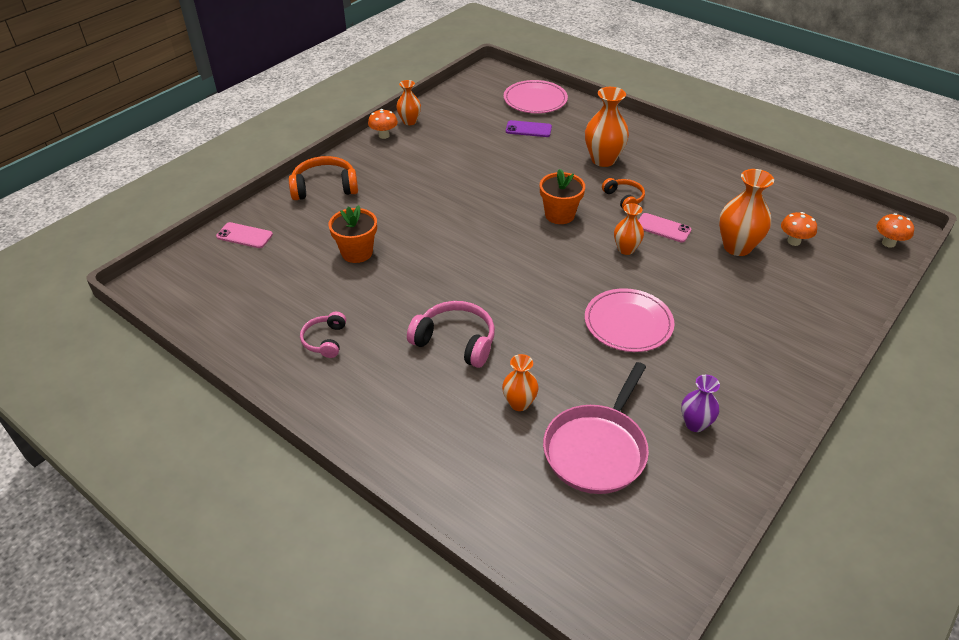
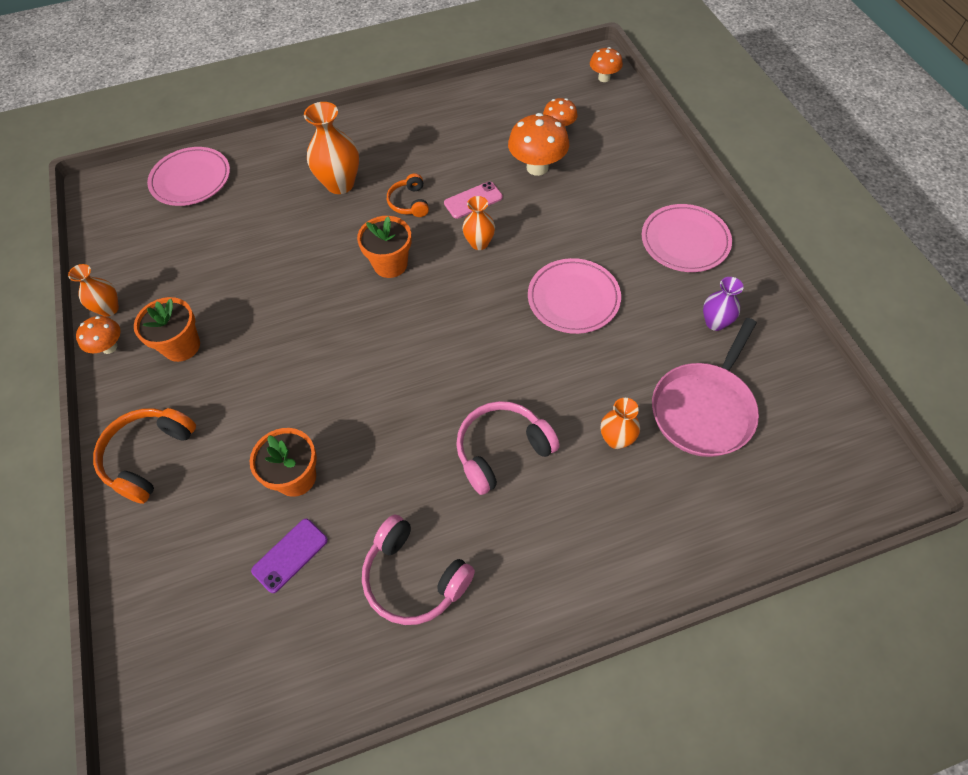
camera: 55 degrees left, 15 degrees up
pink phone [216,222,273,248] -> none
pink headphones [300,312,346,358] -> pink headphones [362,515,475,625], size x1.64
purple phone [506,120,552,137] -> purple phone moved to [251,519,328,593]
pink pan [543,362,649,494] -> pink pan turned 60 degrees clockwise [652,318,759,457]
orange headphones [602,178,645,210] -> orange headphones turned 105 degrees counterclockwise [387,174,429,217]
orange vase [719,169,774,256] -> orange mushroom [508,113,569,176]
none -> orange flower pot [134,297,200,362]
none -> pink plate [642,204,732,272]

